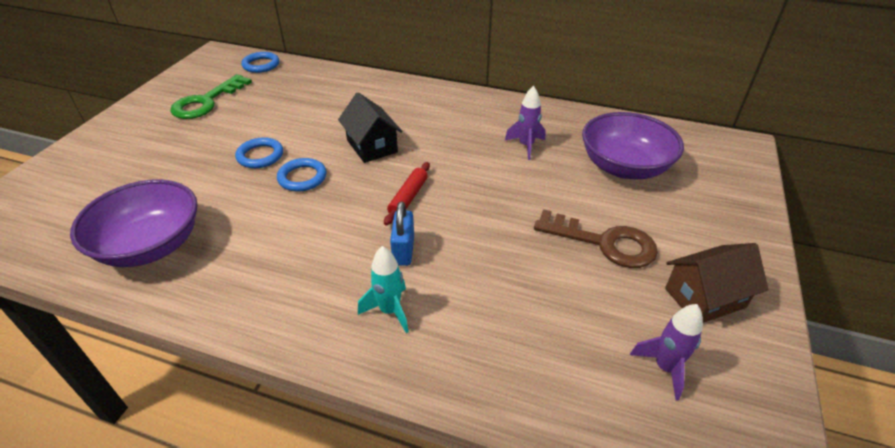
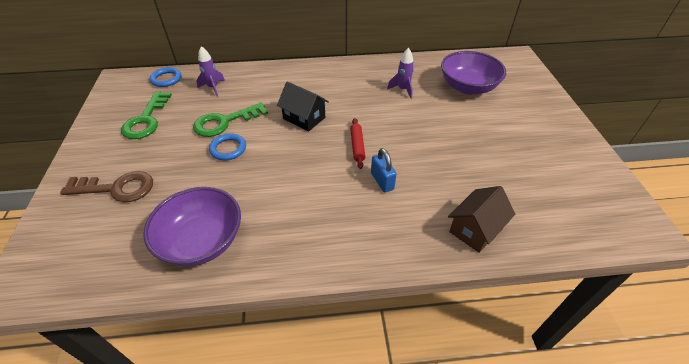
camera: 25 degrees left, 5 degrees up
blue ring [277,158,326,191] -> none
turquoise rocket [358,246,409,333] -> none
brown key [534,209,658,268] -> brown key moved to [60,171,153,202]
purple rocket [630,304,703,400] -> purple rocket moved to [196,46,225,97]
brown house [665,243,769,323] -> brown house moved to [448,186,515,253]
none -> green key [193,102,268,137]

